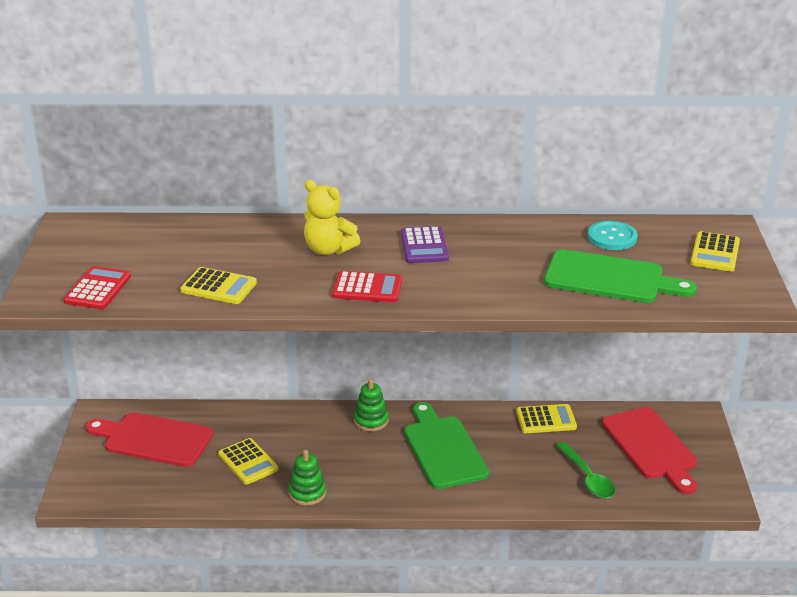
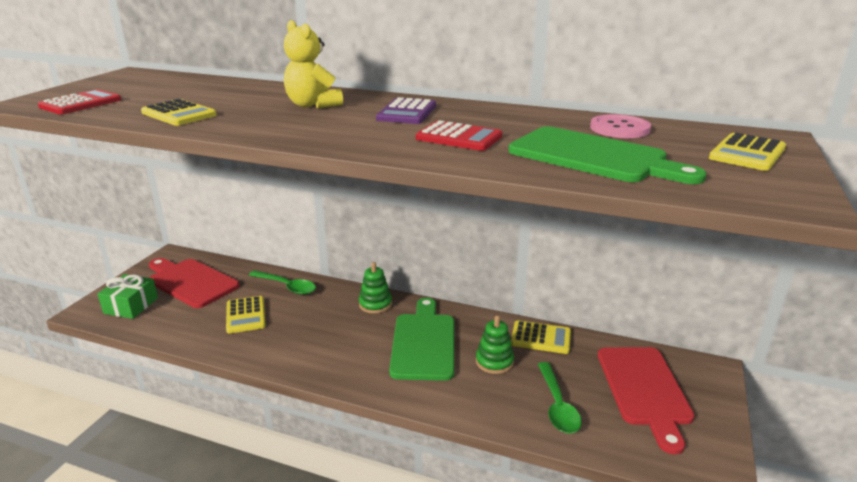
camera: 20 degrees right, 5 degrees down
green stacking toy [288,450,326,505] -> green stacking toy moved to [476,315,514,374]
red calculator [332,271,402,302] -> red calculator moved to [416,120,502,151]
turquoise button [587,221,638,250] -> pink button [590,114,651,138]
none -> green gift [98,274,158,319]
none -> green spoon [249,271,316,295]

